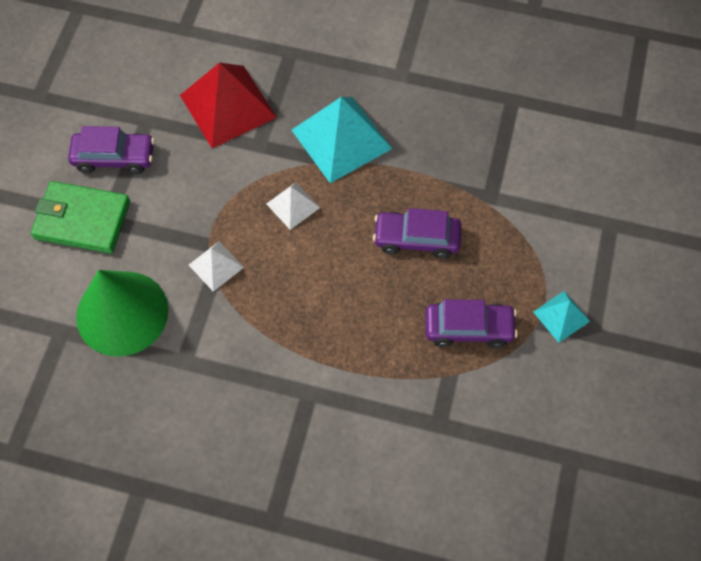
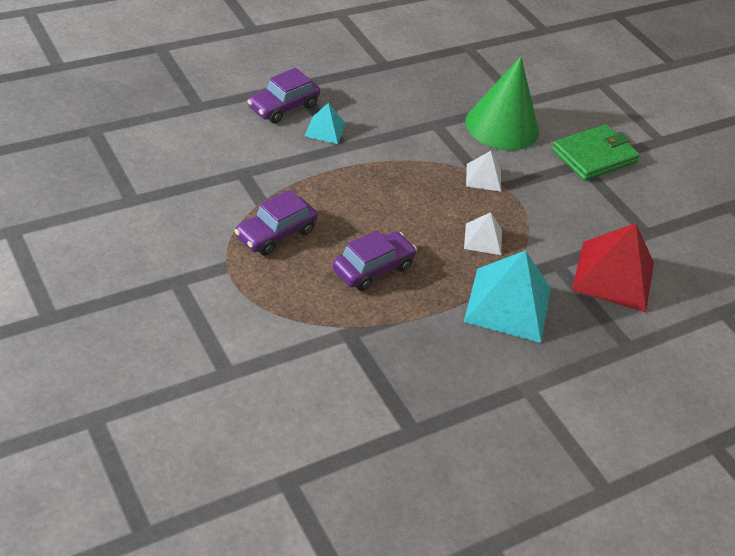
camera: 130 degrees right, 20 degrees down
purple car [68,126,155,174] -> purple car moved to [247,68,320,123]
turquoise pyramid [533,291,590,343] -> turquoise pyramid moved to [305,103,345,144]

